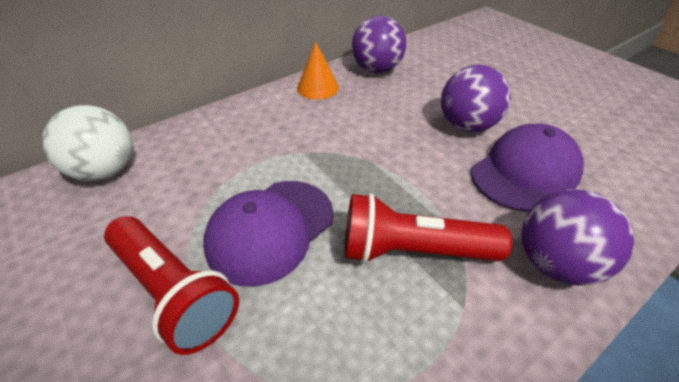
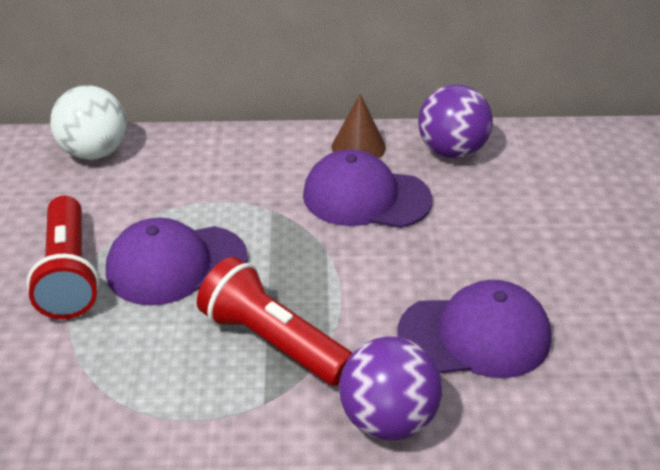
camera: 35 degrees right, 5 degrees down
orange cone [297,42,339,100] -> brown cone [332,94,386,158]
purple ball [441,64,511,132] -> none
none -> purple cap [303,149,432,228]

